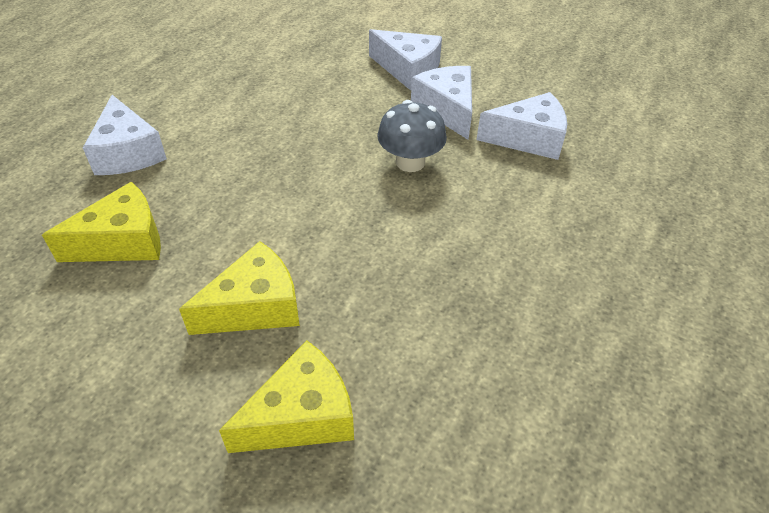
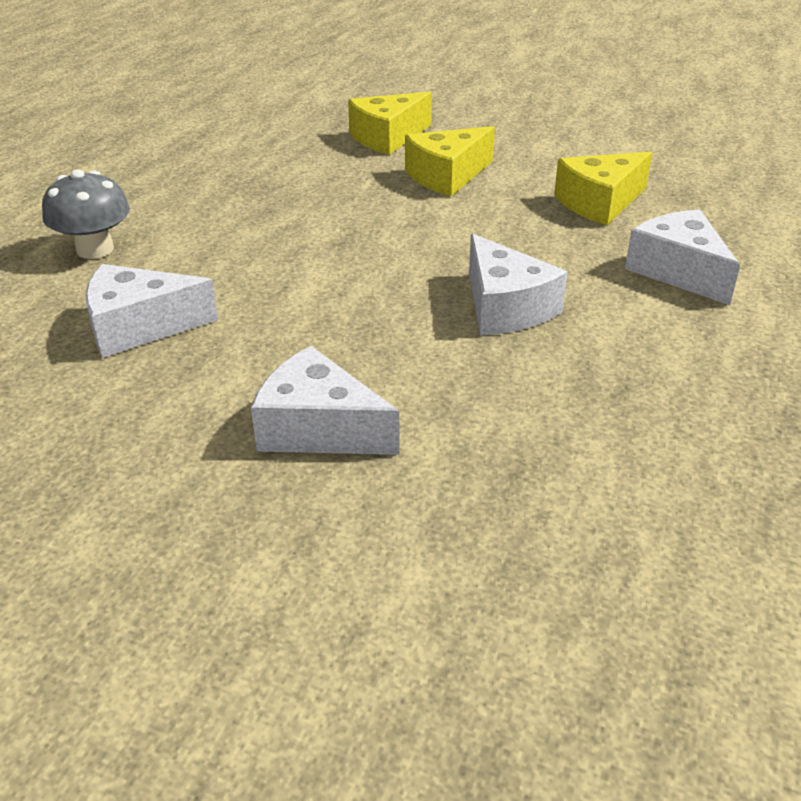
camera: 175 degrees right, 10 degrees down
grey mushroom [378,100,447,172] -> grey mushroom moved to [42,169,130,259]
white cheese [411,66,472,139] -> white cheese moved to [469,234,568,335]

